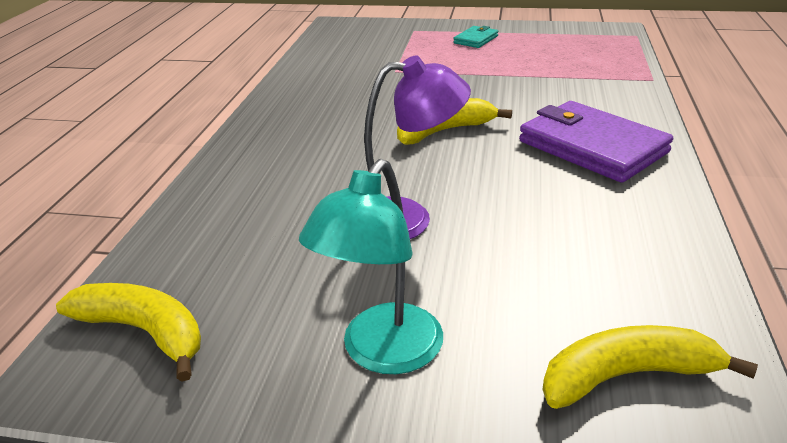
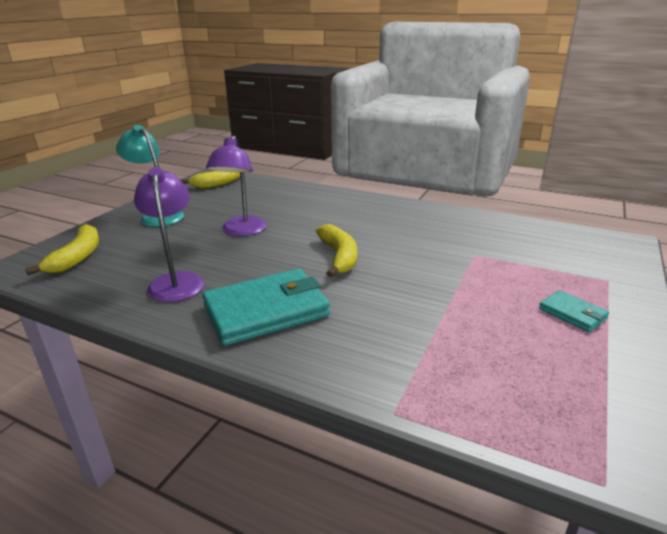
camera: 105 degrees right, 5 degrees down
purple wallet [519,101,673,183] -> turquoise wallet [202,269,330,345]
none -> purple lamp [134,167,204,302]

